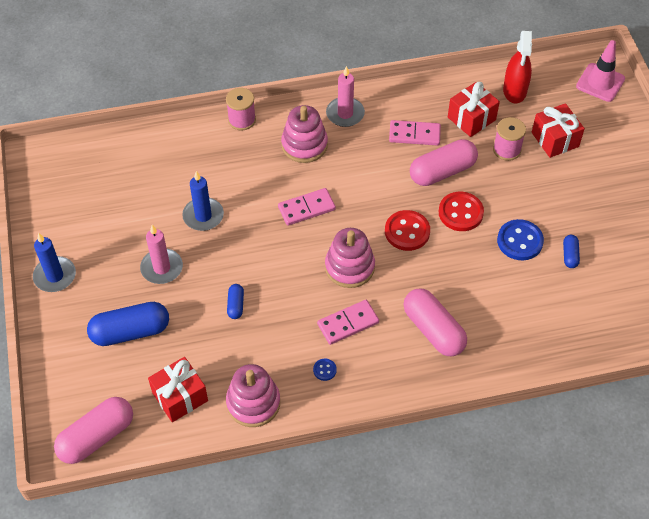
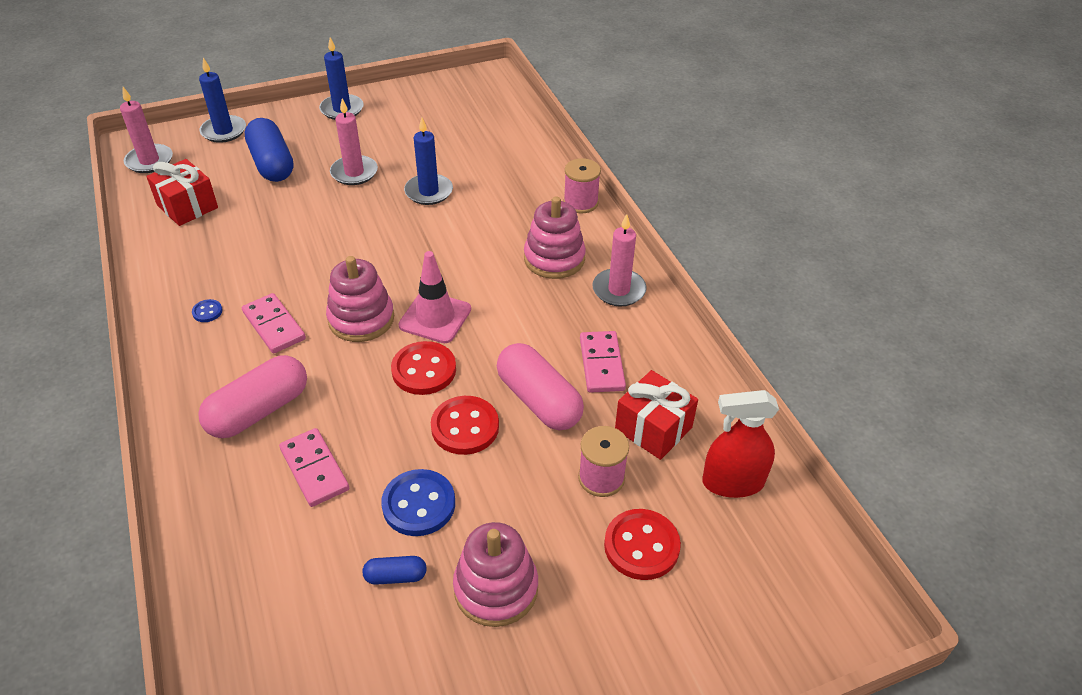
camera: 80 degrees right, 10 degrees down
pink capsule [54,397,133,464] -> pink candle [120,87,173,173]
pink stacking toy [226,364,280,427] -> pink stacking toy moved to [453,522,538,627]
blue capsule [227,284,244,319] -> none
pink domino [278,188,336,225] -> pink domino moved to [279,428,349,507]
red gift [532,103,585,158] -> red button [604,509,681,580]
pink traffic cone [576,40,625,102] -> pink traffic cone moved to [398,251,471,343]
none -> blue candle [199,58,246,143]

